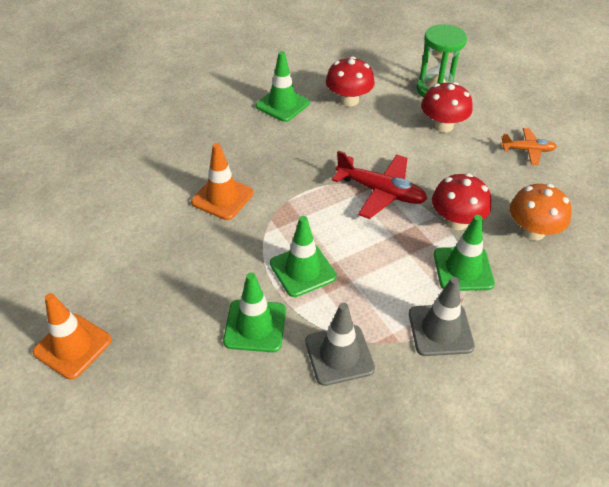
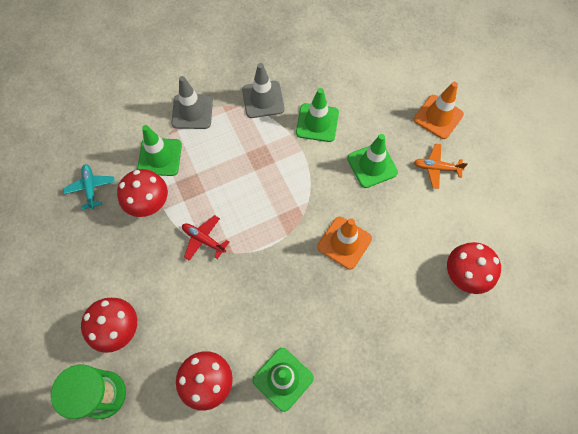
camera: 175 degrees left, 20 degrees up
green traffic cone [270,216,337,297] -> green traffic cone moved to [347,134,398,188]
red plane [332,151,427,219] -> red plane [182,215,229,261], size x0.61
orange plane [500,128,557,165] -> orange plane moved to [414,144,468,189]
orange mushroom [510,184,572,241] -> turquoise plane [63,164,115,210]
none -> red mushroom [447,242,501,294]

